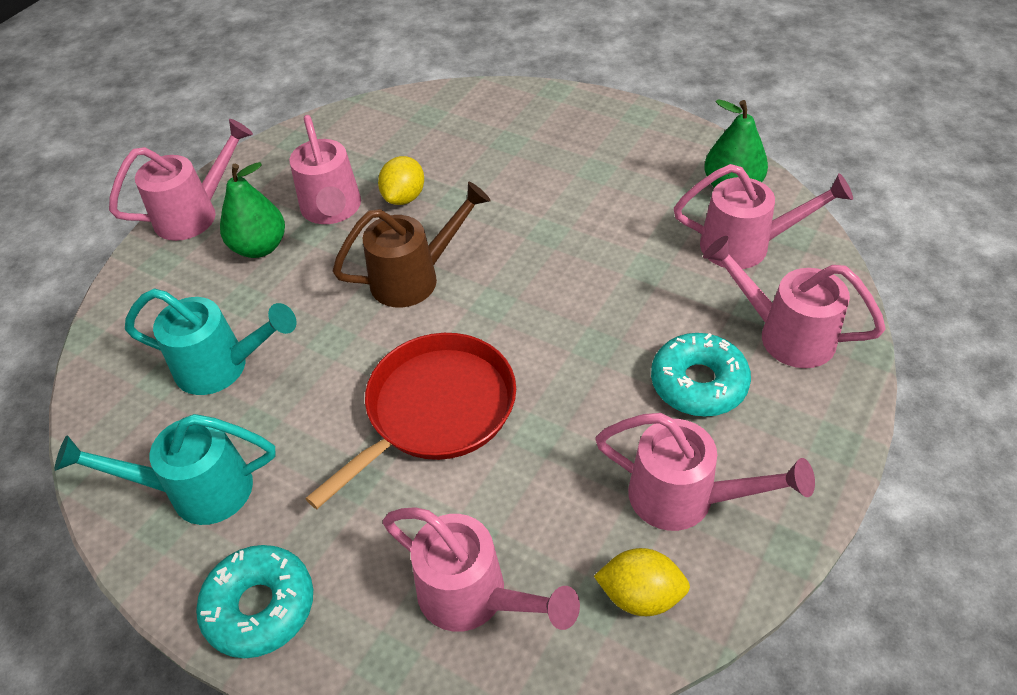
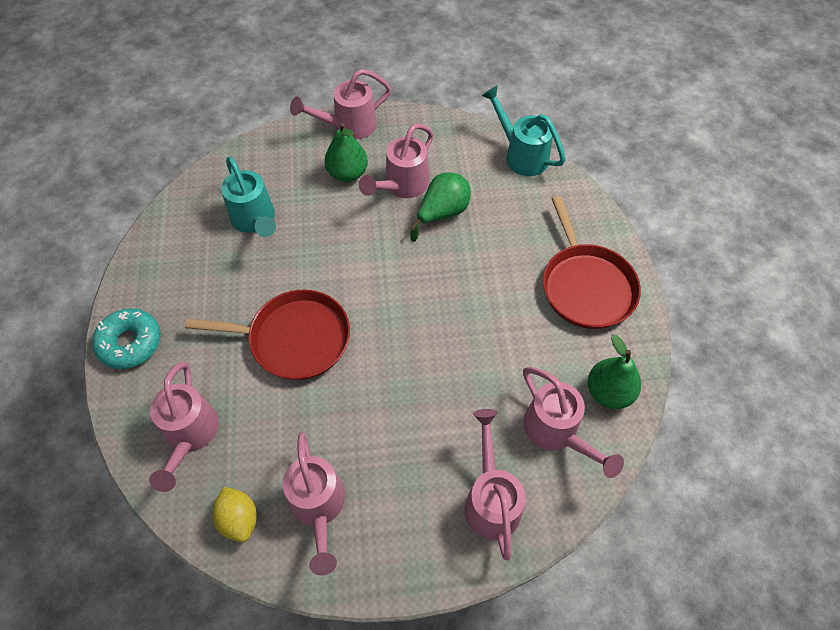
camera: 50 degrees right, 10 degrees up
turquoise watering can [55,414,276,525] -> turquoise watering can moved to [481,85,566,176]
pink watering can [109,119,253,241] -> pink watering can turned 135 degrees clockwise [290,69,391,139]
brown watering can [333,182,491,308] -> none
yellow lemon [378,156,424,205] -> green pear [411,173,471,242]
turquoise donut [651,333,751,417] -> none
none -> red pan [543,196,641,329]

